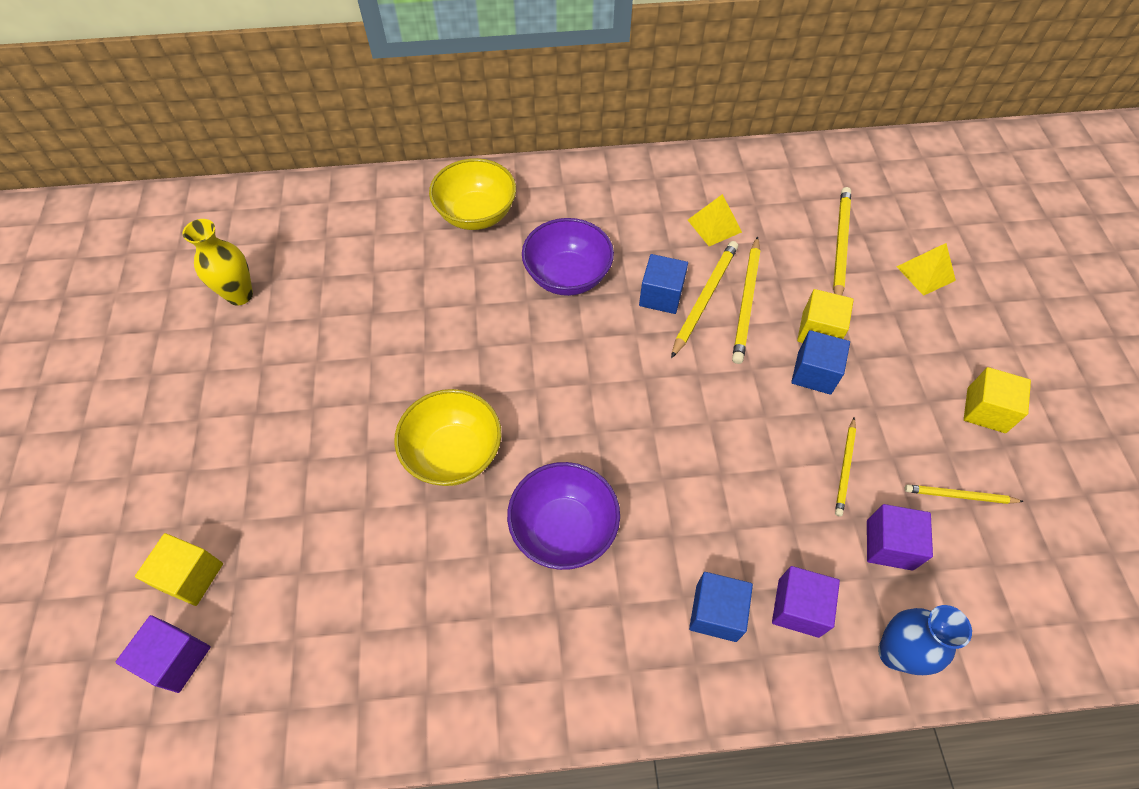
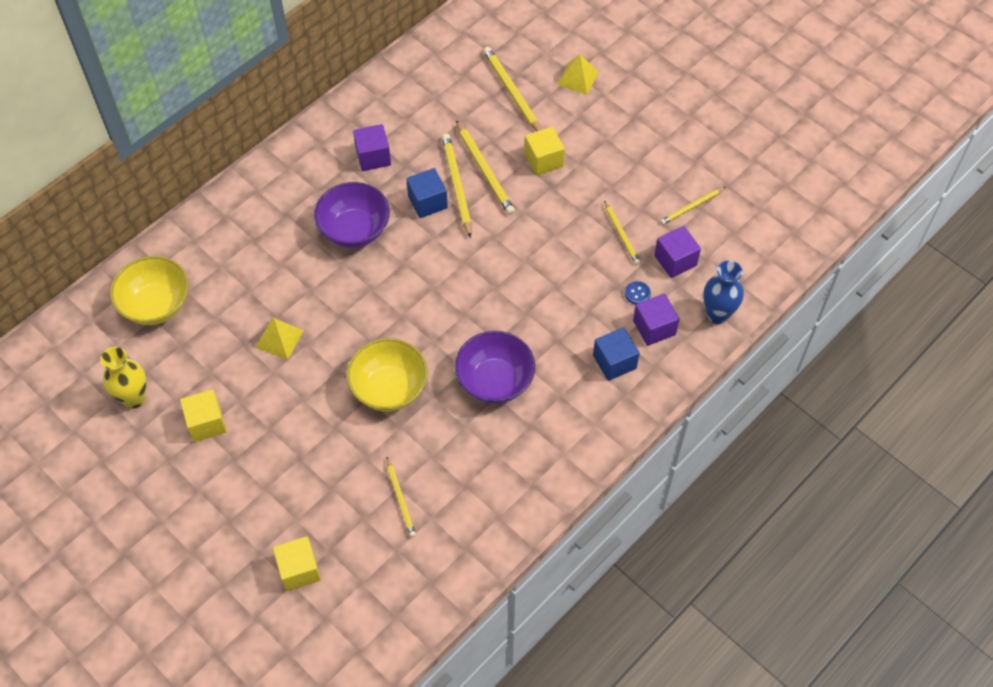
camera: 40 degrees left, 0 degrees up
purple cube [115,615,211,693] -> purple cube moved to [353,124,391,171]
yellow bowl [429,158,516,230] -> yellow bowl moved to [110,256,189,325]
yellow pyramid [688,194,742,246] -> yellow pyramid moved to [255,318,304,360]
blue cube [791,330,850,395] -> none
yellow cube [964,367,1031,433] -> yellow cube moved to [180,389,227,442]
none -> yellow pencil [386,457,416,537]
none -> blue button [625,281,651,305]

